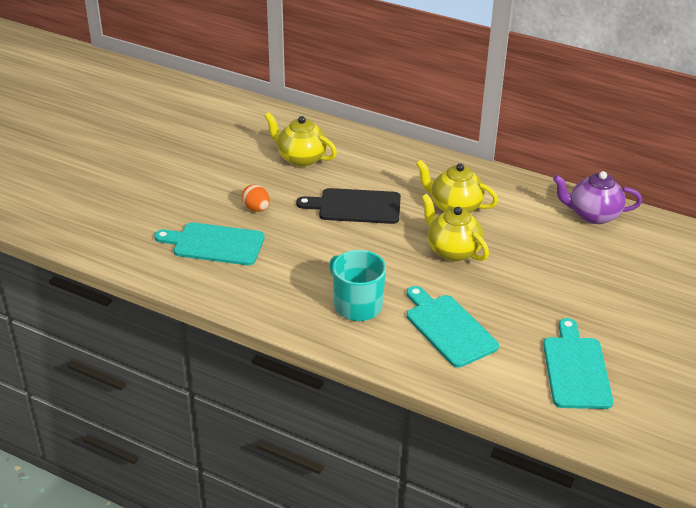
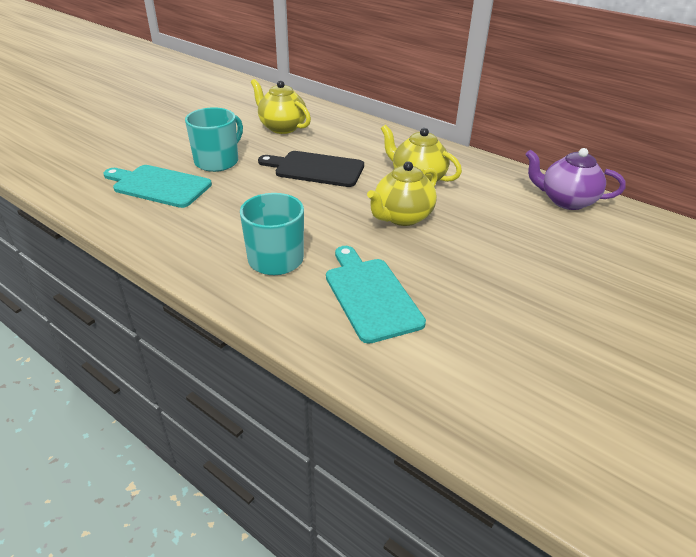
camera: 10 degrees right, 0 degrees up
orange egg [242,185,270,212] -> turquoise mug [185,107,243,172]
yellow teapot [422,194,489,261] -> yellow teapot turned 105 degrees counterclockwise [367,161,438,226]
turquoise cutting board [543,318,613,409] -> none

